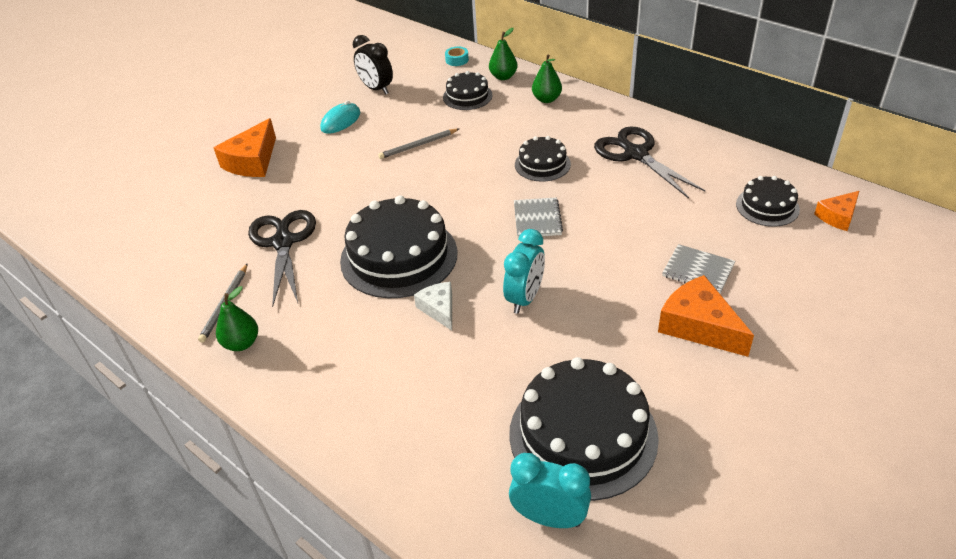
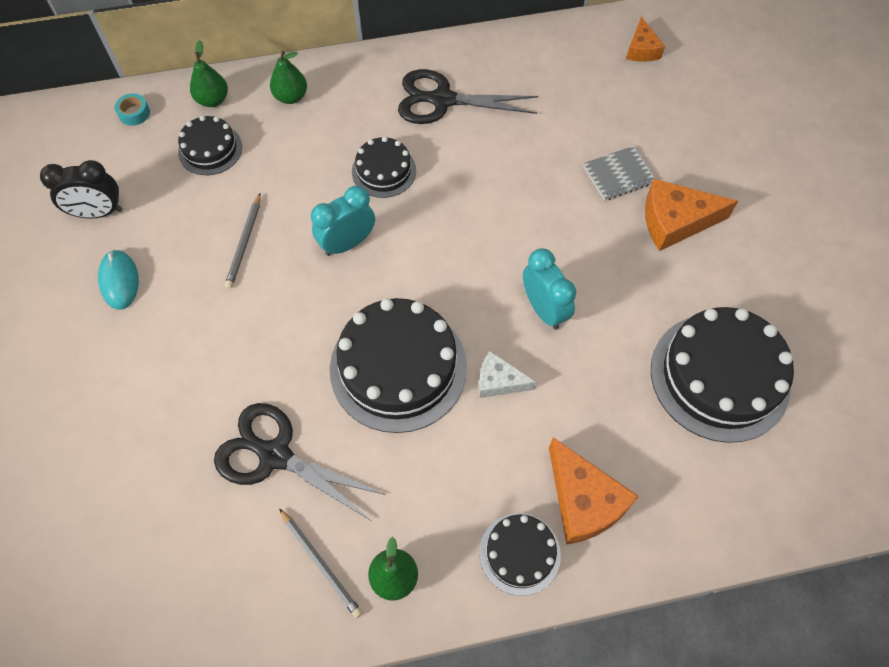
camera: 55 degrees left, 20 degrees up
orange cheese [214,118,276,177] -> orange cheese moved to [549,438,639,545]
turquoise clock [509,453,591,528] -> turquoise clock moved to [311,186,375,256]
grey notebook [514,198,563,238] -> none
black cake [736,176,800,227] -> black cake moved to [480,513,561,596]

